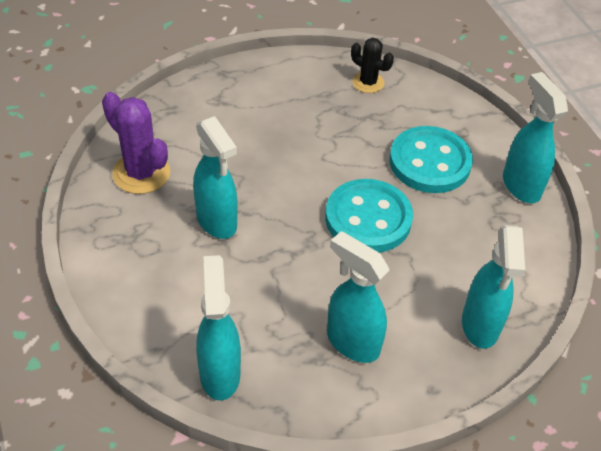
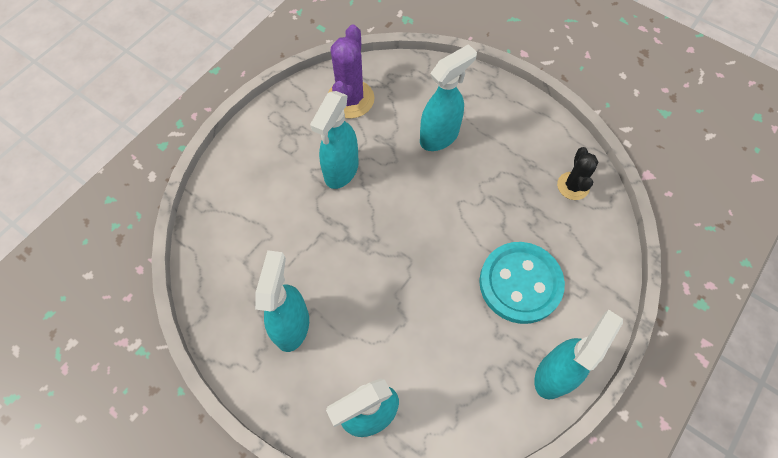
camera: 60 degrees right, 15 degrees up
turquoise spray bottle [196,255,241,401] -> turquoise spray bottle moved to [420,44,477,151]
turquoise button [325,179,413,253] -> none

